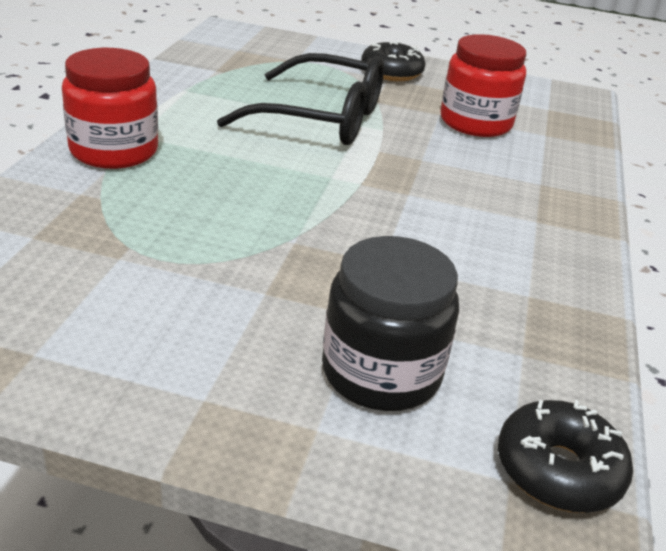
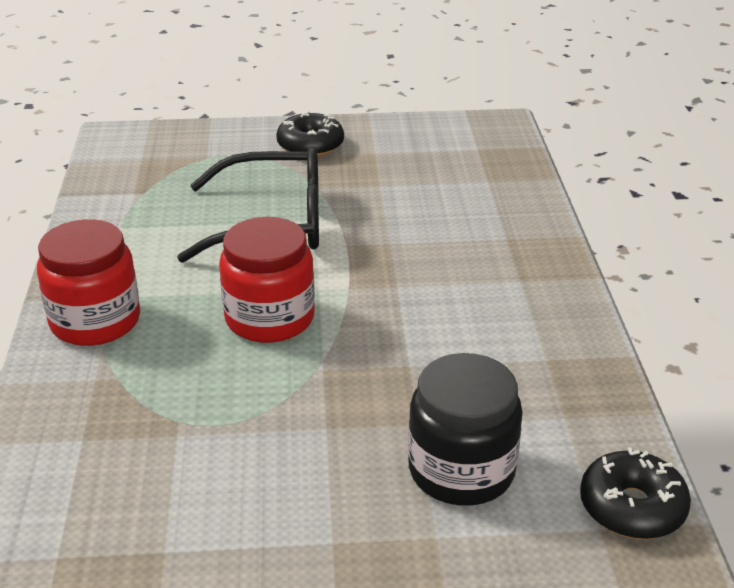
camera: 15 degrees left, 0 degrees up
red jar [441,34,526,137] -> red jar moved to [219,217,315,343]

